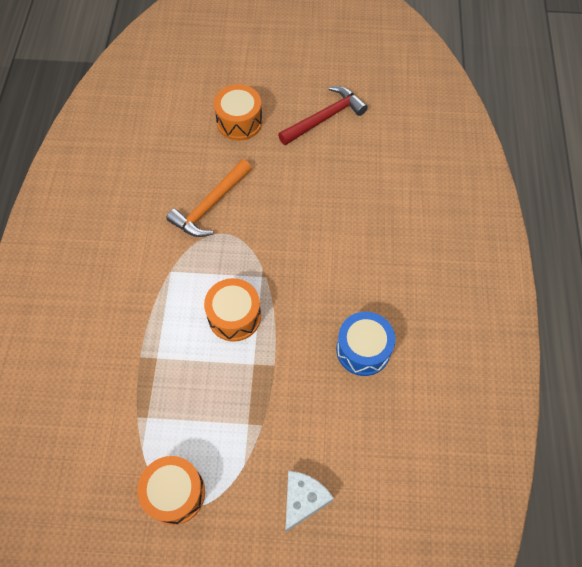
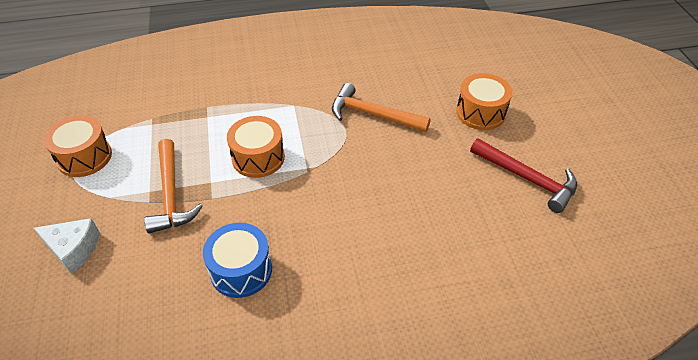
camera: 75 degrees right, 15 degrees down
none -> orange hammer [144,139,203,233]

